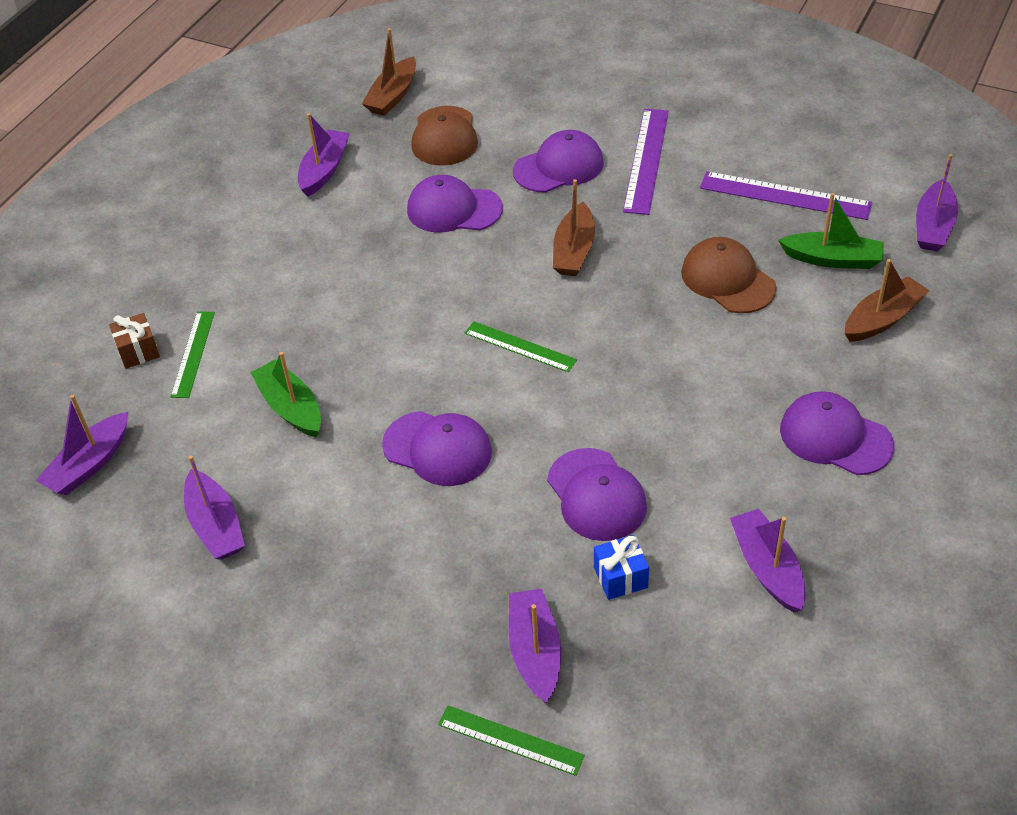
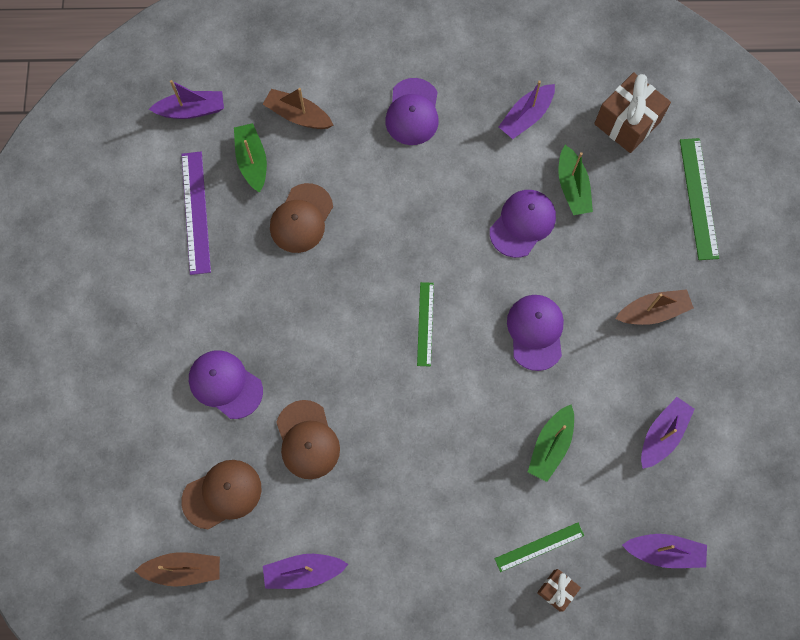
camera: 120 degrees left, 25 degrees up
purple cap [407,175,503,233] -> brown cap [276,400,340,479]
green ruler [438,705,585,776] -> green ruler [680,138,719,260], size x1.55
purple boat [509,588,562,703] -> none
brown boat [553,179,595,276] -> brown boat moved to [615,289,694,325]
blue gift [594,535,649,600] -> green boat [559,145,593,215]
purple ruler [623,109,669,215] -> none
none -> brown gift [594,72,671,153]

